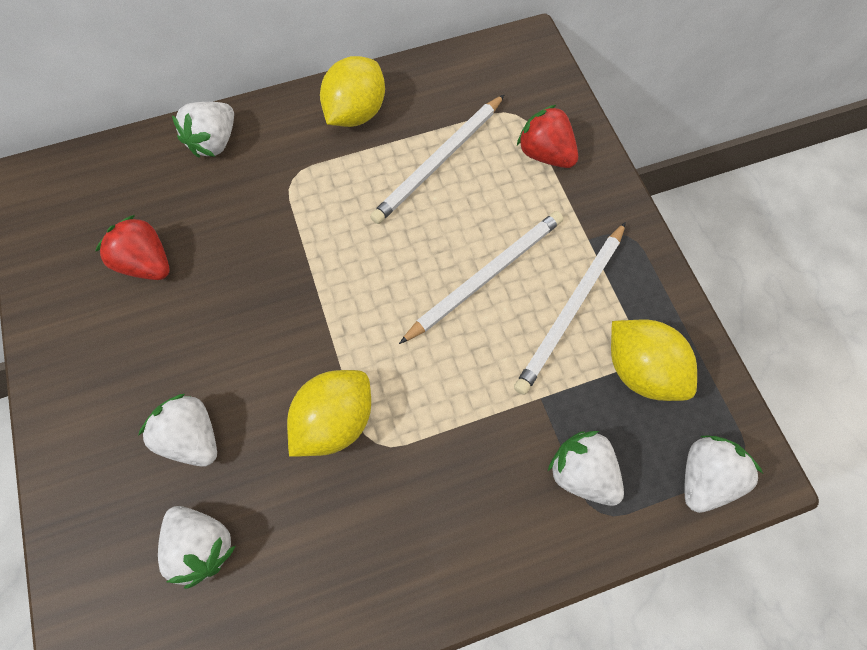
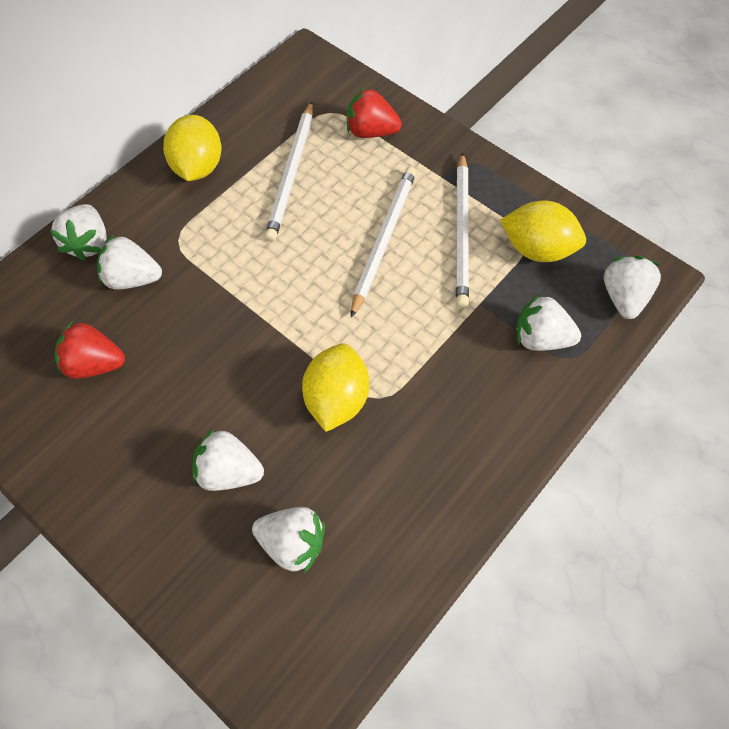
camera: 30 degrees left, 5 degrees down
none -> white strawberry [97,235,162,290]

